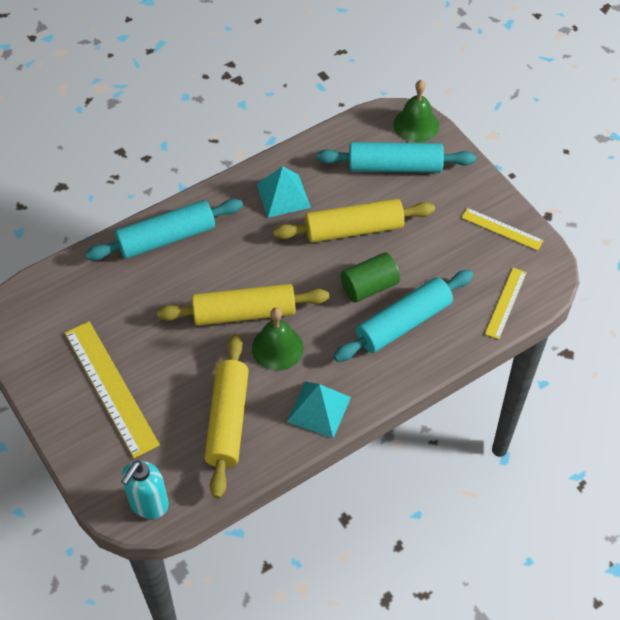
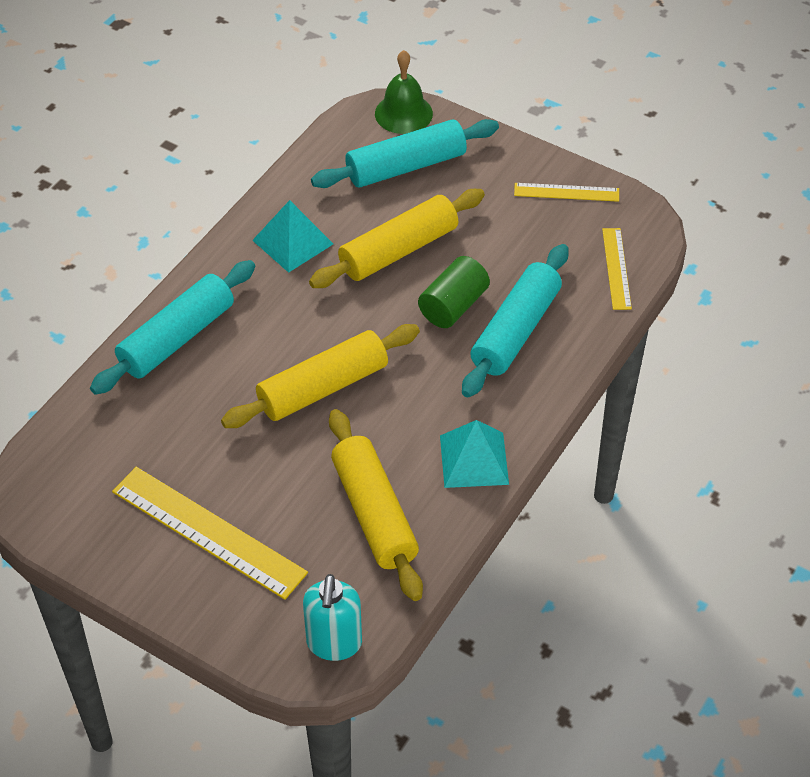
camera: 25 degrees left, 5 degrees down
green bell [252,308,304,371] -> none

